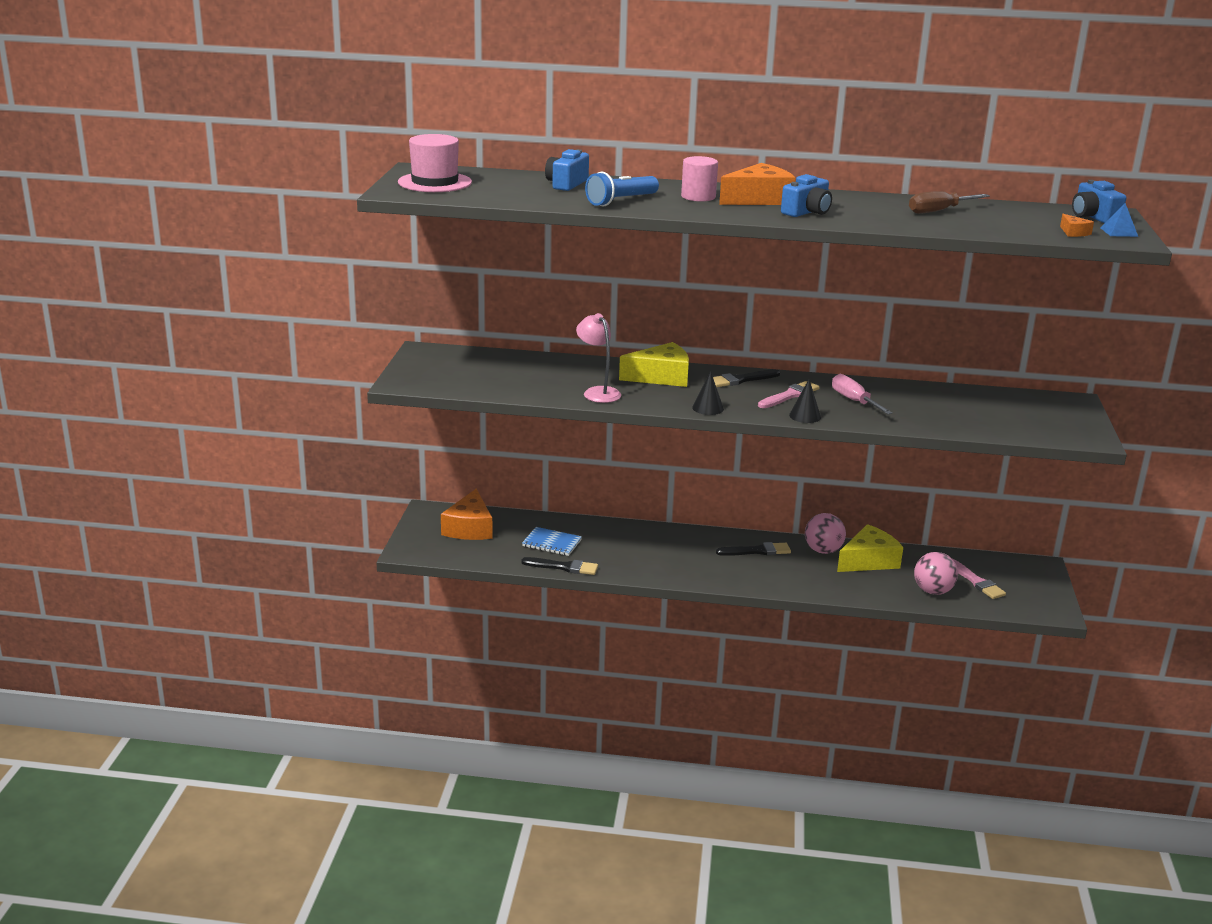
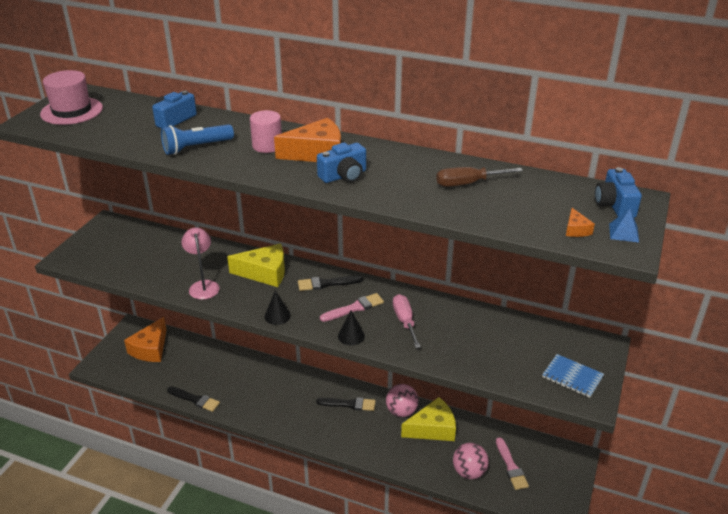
camera: 15 degrees right, 10 degrees up
blue notebook [522,527,582,556] -> blue notebook moved to [542,354,604,398]

